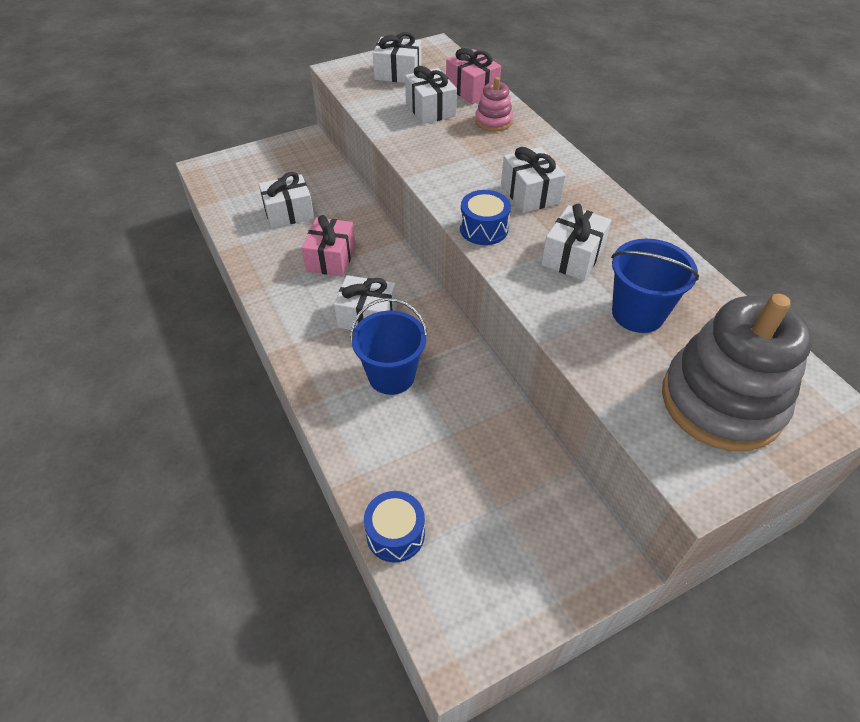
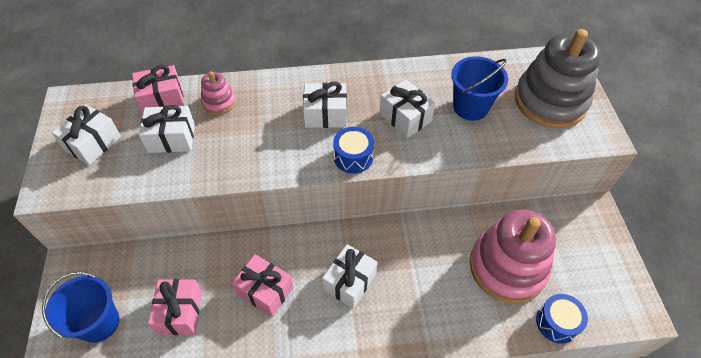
camera: 70 degrees left, 5 degrees up
white gift [259,172,314,228] -> pink gift [148,279,202,335]
blue bucket [350,298,428,395] -> blue bucket moved to [42,272,119,343]
none -> pink stacking toy [470,210,556,303]

